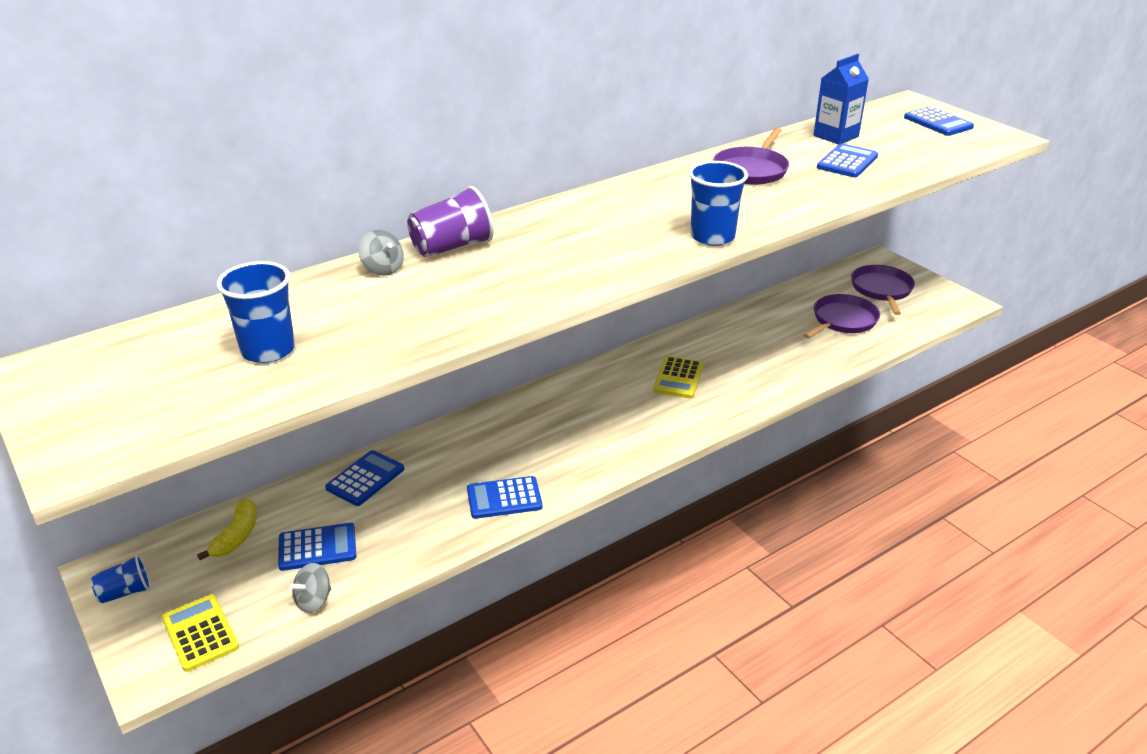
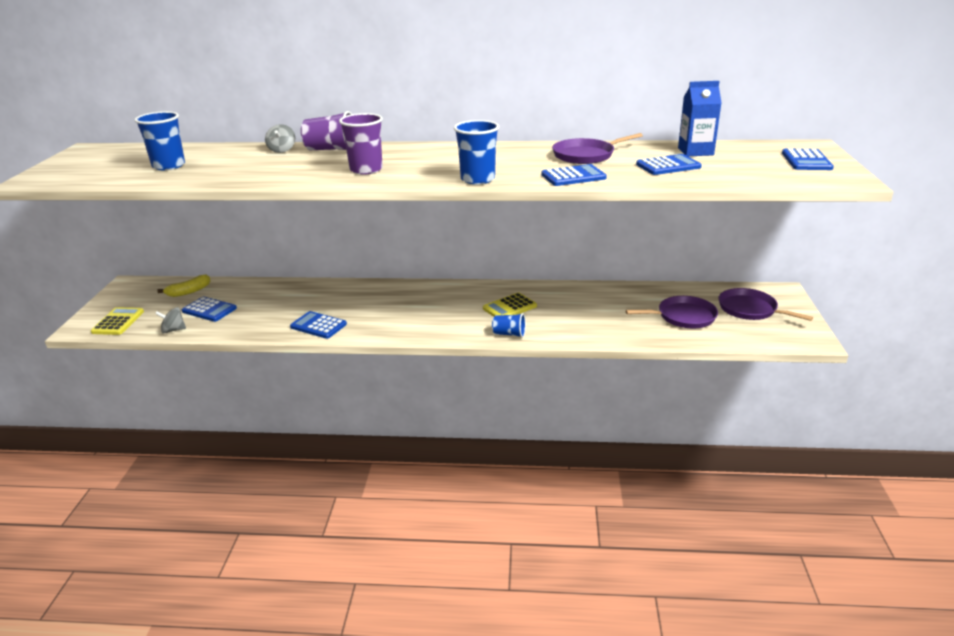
camera: 40 degrees right, 5 degrees down
blue cup [91,554,151,604] -> blue cup moved to [492,313,526,338]
blue calculator [325,450,404,506] -> blue calculator moved to [542,164,607,186]
purple pan [851,265,915,315] -> purple pan turned 90 degrees counterclockwise [719,288,813,321]
none -> purple cup [339,113,383,175]

